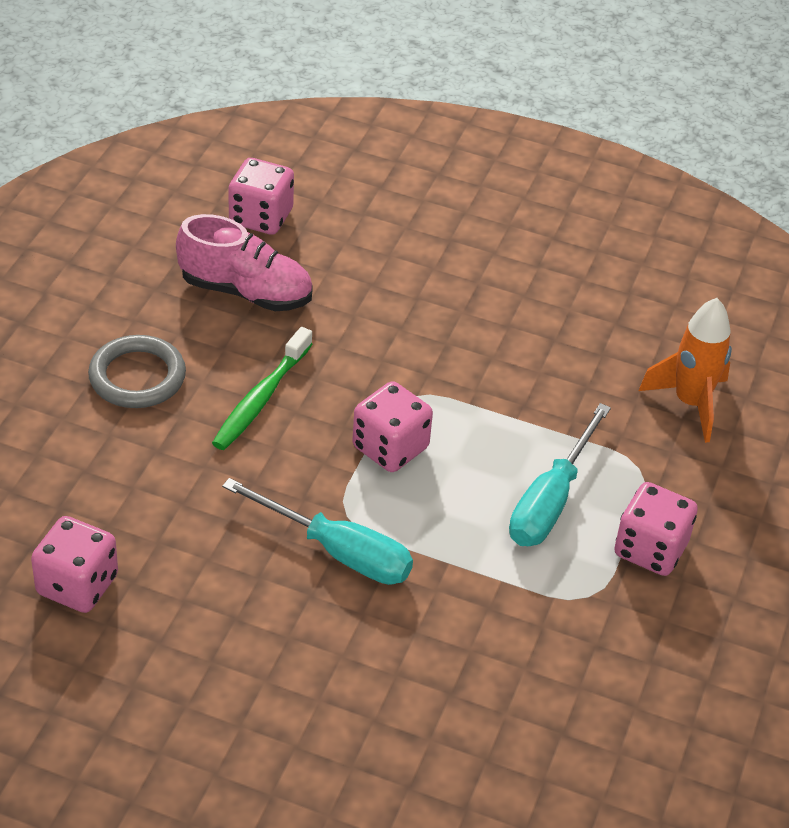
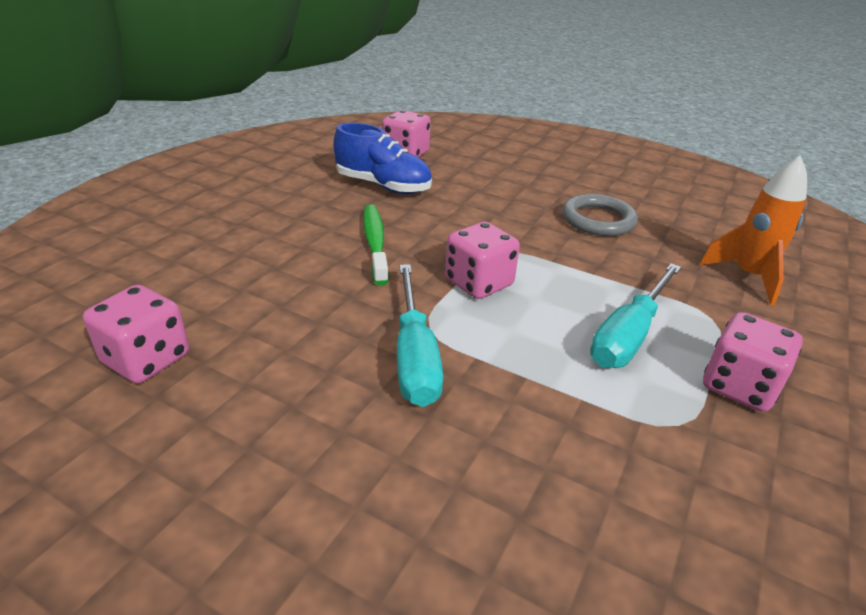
camera: 10 degrees right, 10 degrees down
grey ring [88,335,186,408] -> grey ring moved to [562,194,638,236]
pink shoe [176,214,313,311] -> blue shoe [333,123,432,194]
green toothbrush [212,327,312,450] -> green toothbrush turned 135 degrees clockwise [363,204,389,285]
turquoise screwdriver [222,478,413,585] -> turquoise screwdriver turned 45 degrees clockwise [397,264,443,407]

